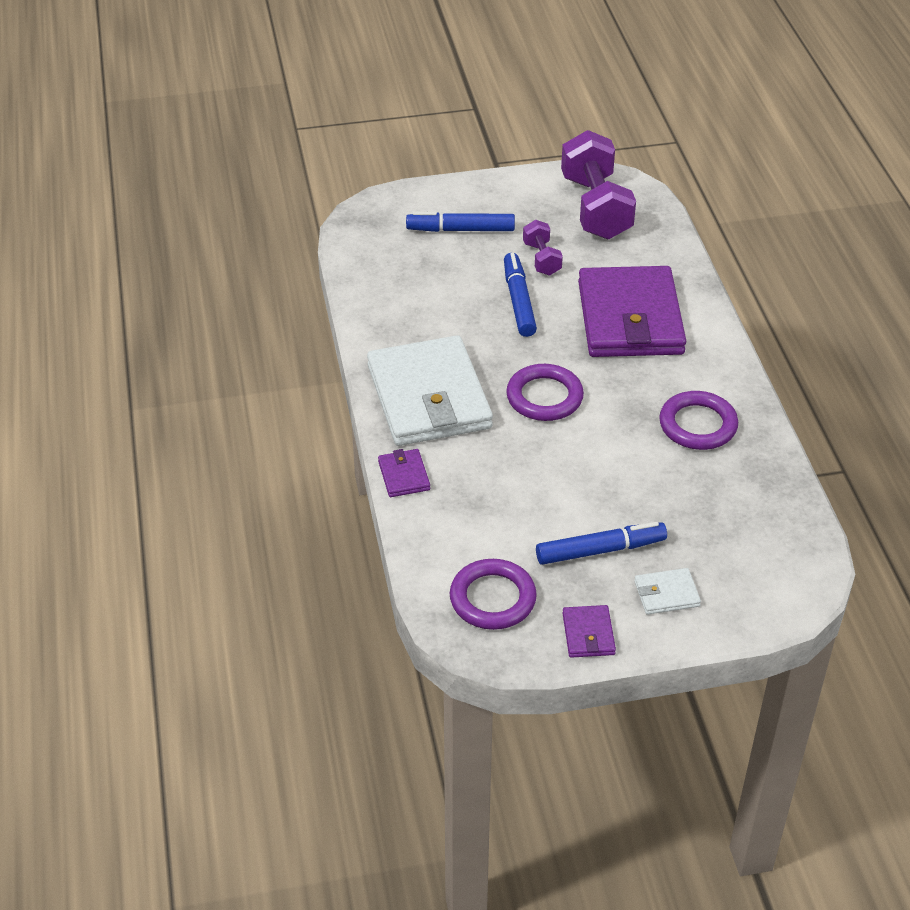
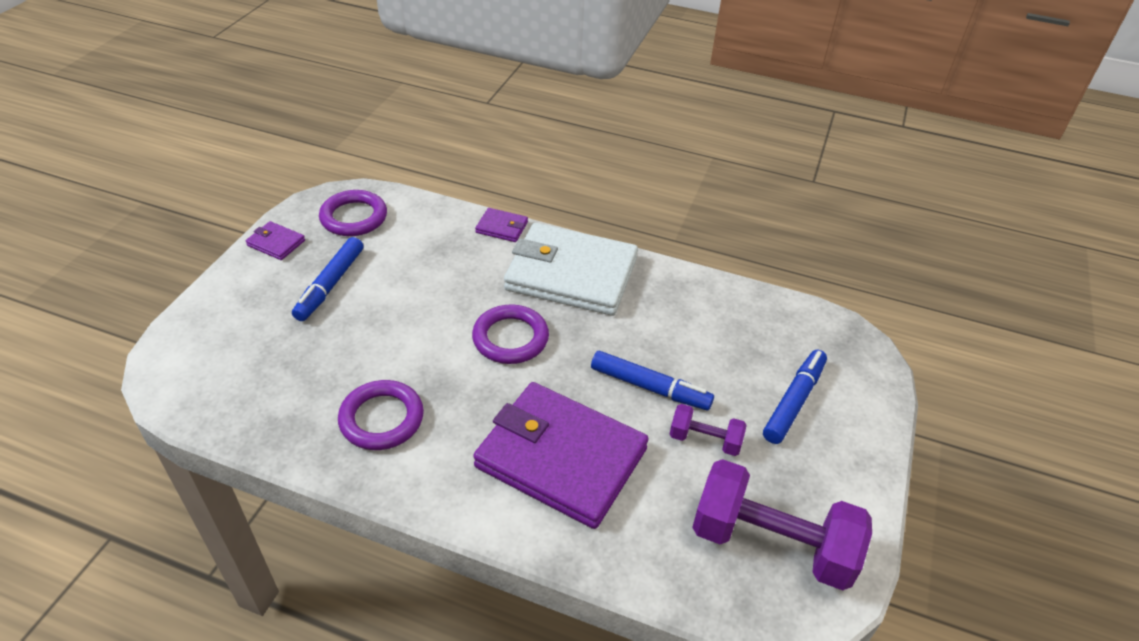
camera: 120 degrees right, 0 degrees up
white wallet [634,568,701,615] -> none

